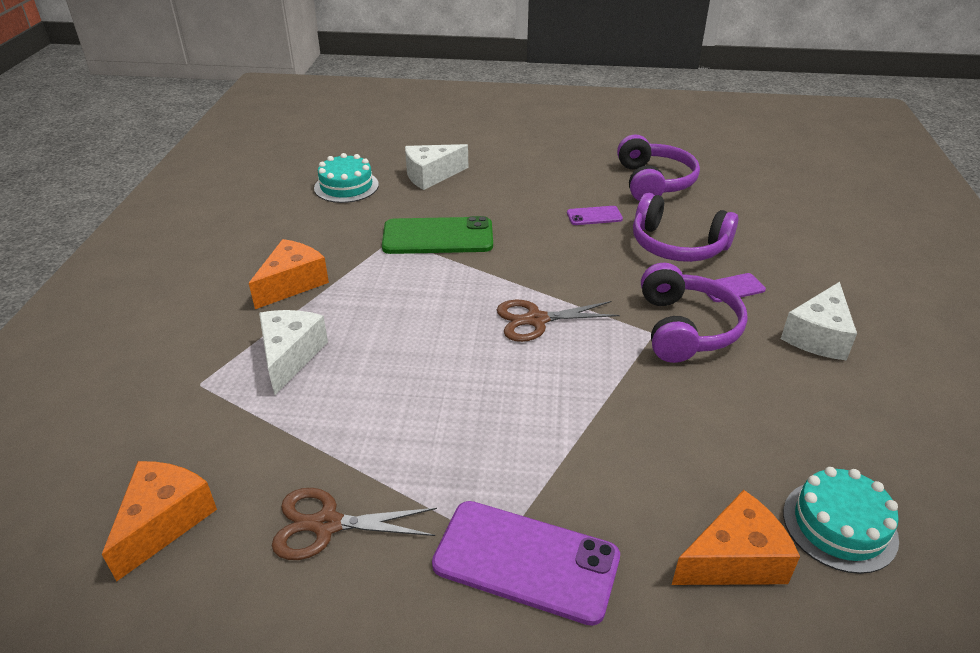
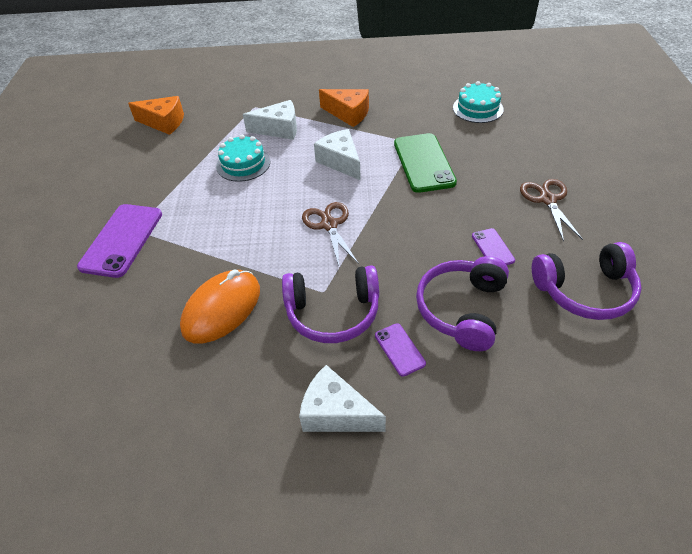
camera: 85 degrees right, 10 degrees up
brown scissors [272,488,437,560] -> brown scissors moved to [520,179,583,242]
white cheese [405,144,468,190] -> white cheese moved to [314,129,361,180]
orange cheese [672,490,800,585] -> none
turquoise cake [783,467,899,574] -> turquoise cake moved to [216,135,270,182]
none -> orange mouse [180,270,260,343]

